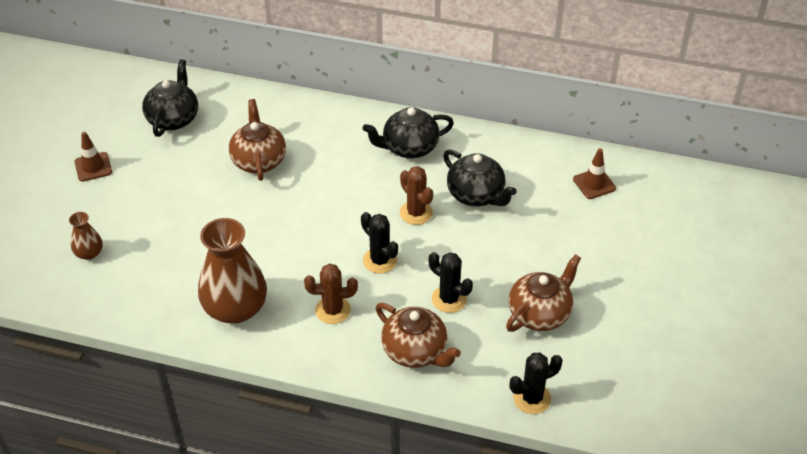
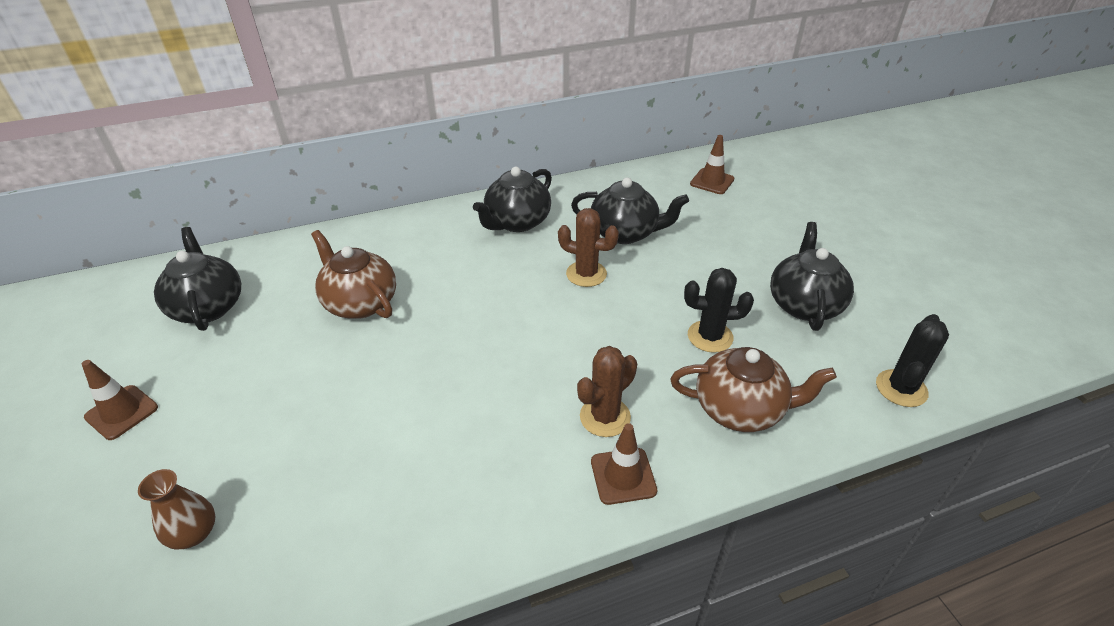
camera: 35 degrees left, 5 degrees down
brown vase [198,218,267,324] -> none
black cactus [361,212,398,274] -> none
brown teapot [506,254,581,332] -> black teapot [770,222,854,331]
none -> brown traffic cone [591,423,657,505]

